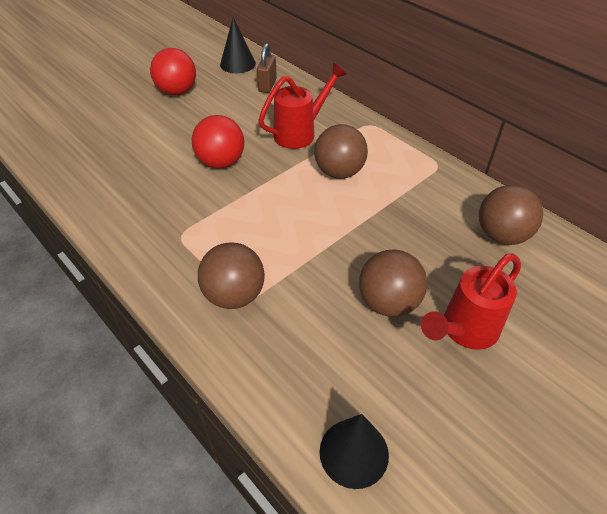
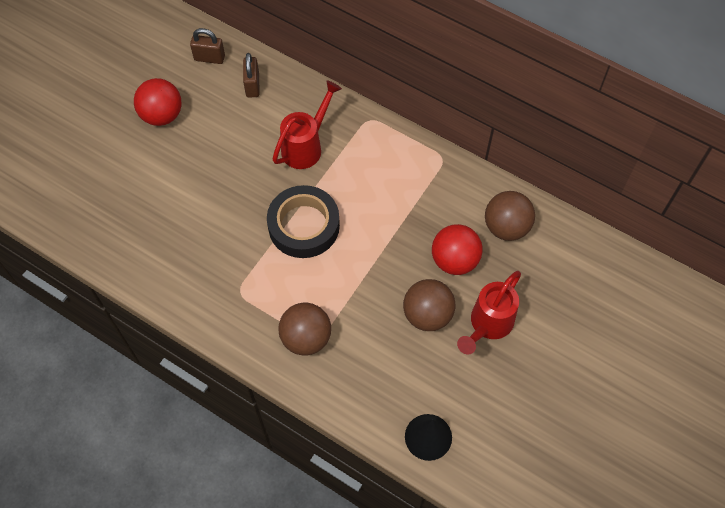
camera: 15 degrees left, 15 degrees up
red ball [192,115,244,169] -> red ball moved to [432,224,483,275]
black cone [220,17,256,73] -> brown padlock [190,28,225,64]
brown ball [314,124,368,179] -> none
none -> black tape [267,185,340,258]

